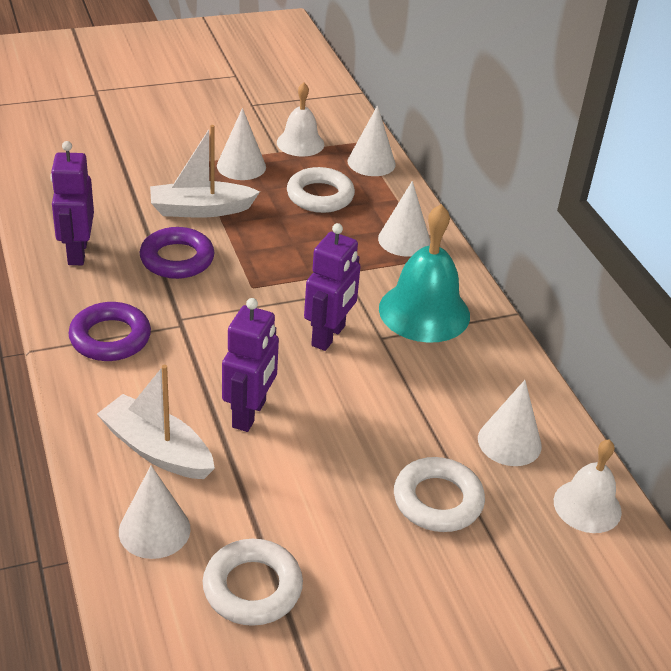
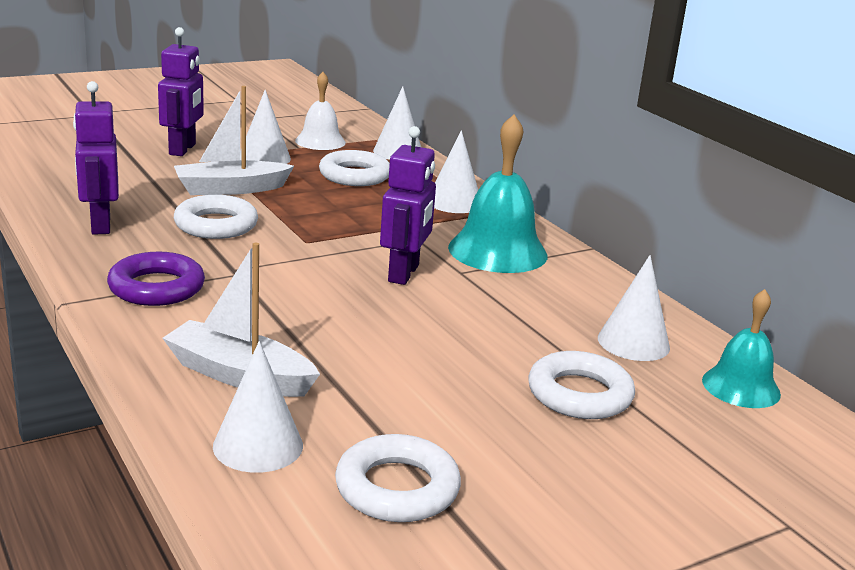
camera: 10 degrees left, 15 degrees down
purple ring [140,227,214,279] -> white ring [174,195,258,239]
purple robot [222,298,279,432] -> purple robot moved to [158,27,204,156]
white bell [554,439,622,533] -> turquoise bell [702,289,781,408]

